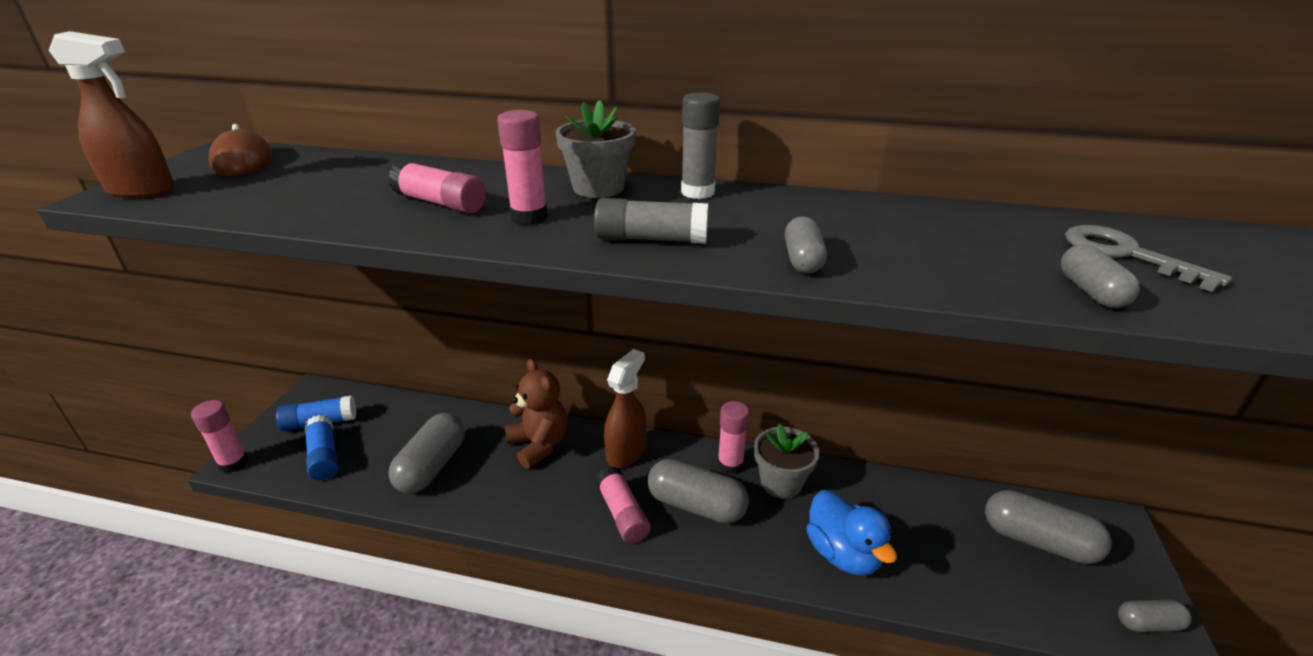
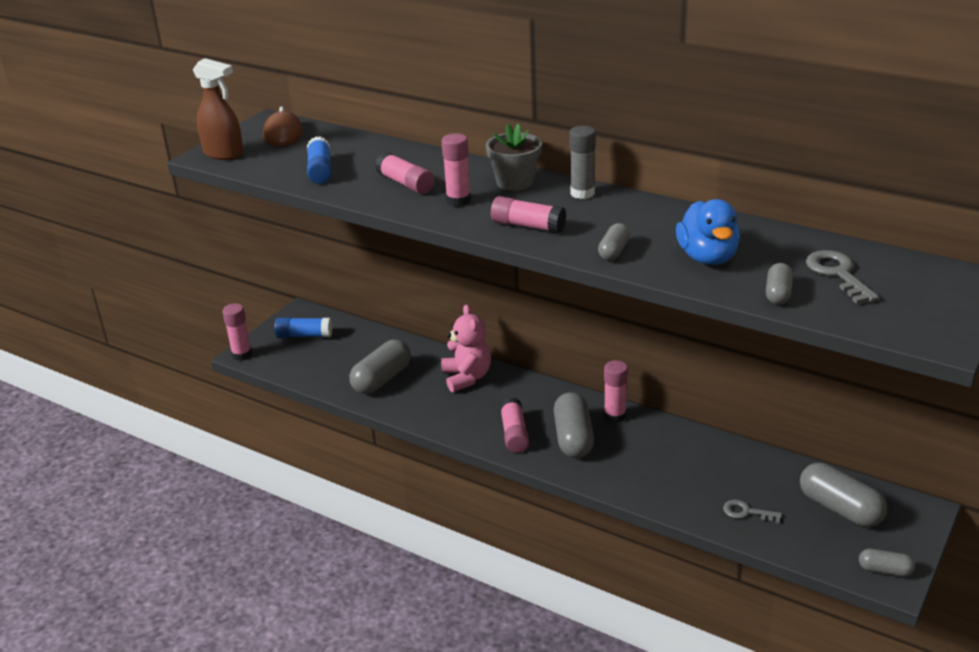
camera: 20 degrees right, 0 degrees up
blue glue stick [304,415,338,480] -> blue glue stick moved to [307,136,332,184]
brown teddy bear [505,359,567,469] -> pink teddy bear [441,304,491,392]
grey glue stick [594,198,708,244] -> pink glue stick [491,196,566,233]
brown spray bottle [604,349,646,468] -> none
grey capsule [648,459,749,524] -> grey capsule turned 45 degrees clockwise [554,392,594,458]
grey flower pot [754,424,820,499] -> none
blue duck [807,490,897,576] -> blue duck moved to [676,199,740,265]
none -> grey key [723,499,782,523]

